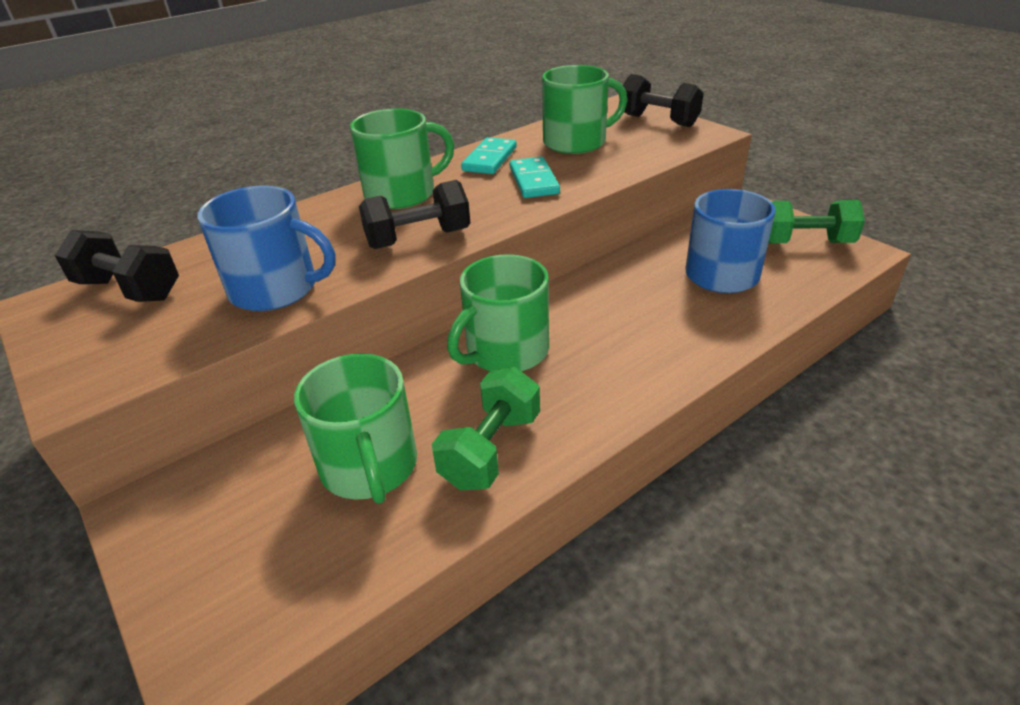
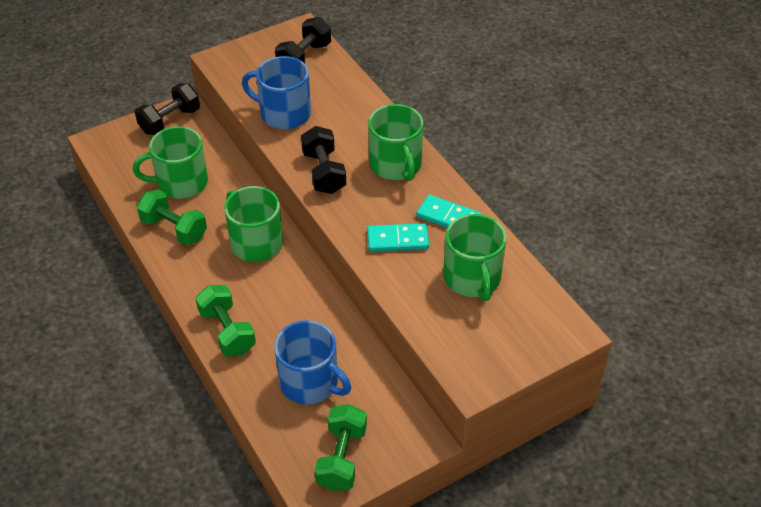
camera: 95 degrees right, 10 degrees up
blue mug [197,186,335,311] -> blue mug turned 90 degrees clockwise [242,56,311,129]
black dumbbell [619,74,704,127] -> black dumbbell moved to [135,83,200,135]
none -> green dumbbell [195,285,256,356]

